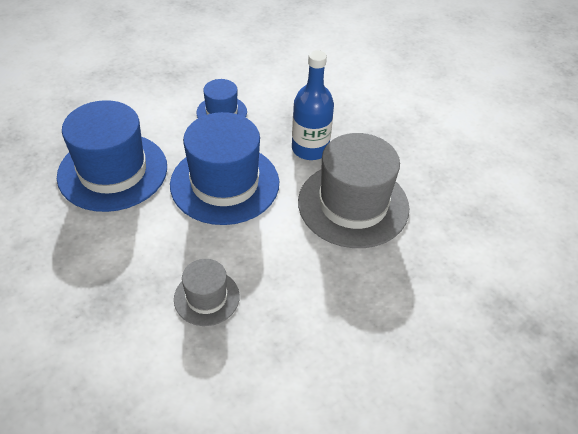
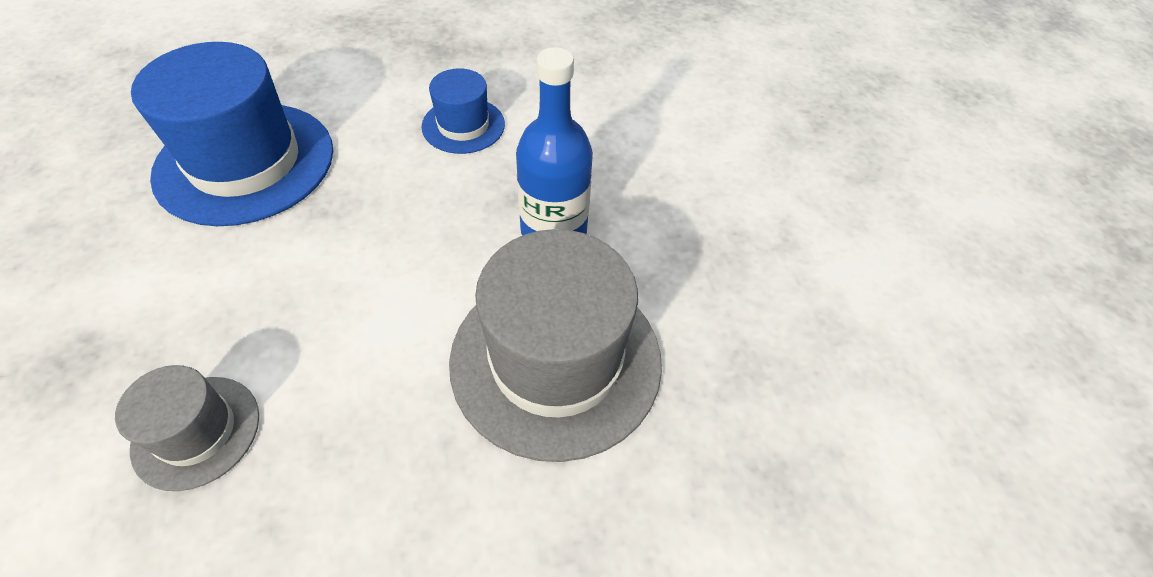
camera: 25 degrees right, 5 degrees up
blue hat [170,112,279,225] -> none

